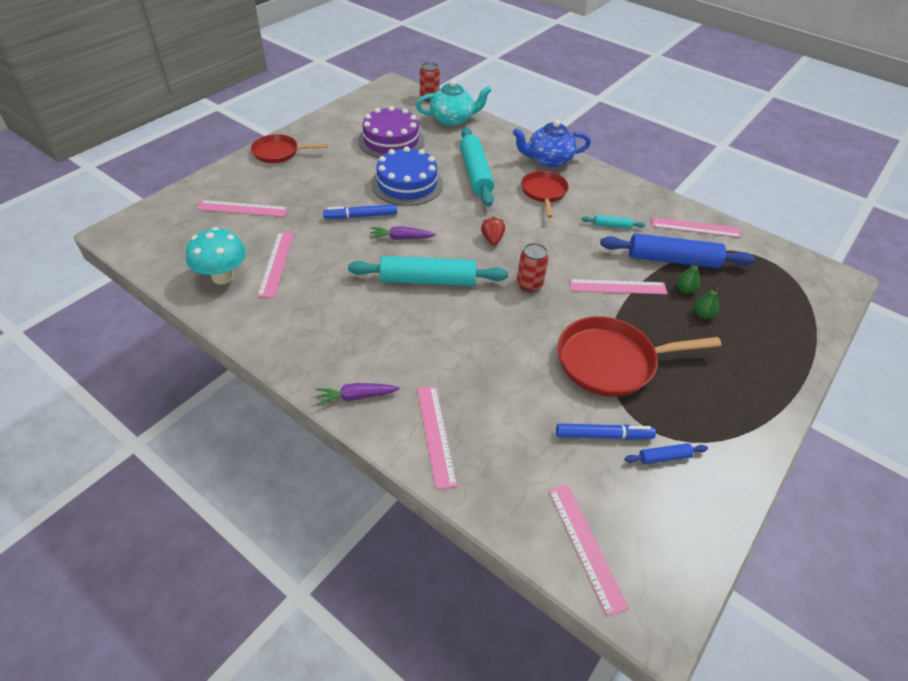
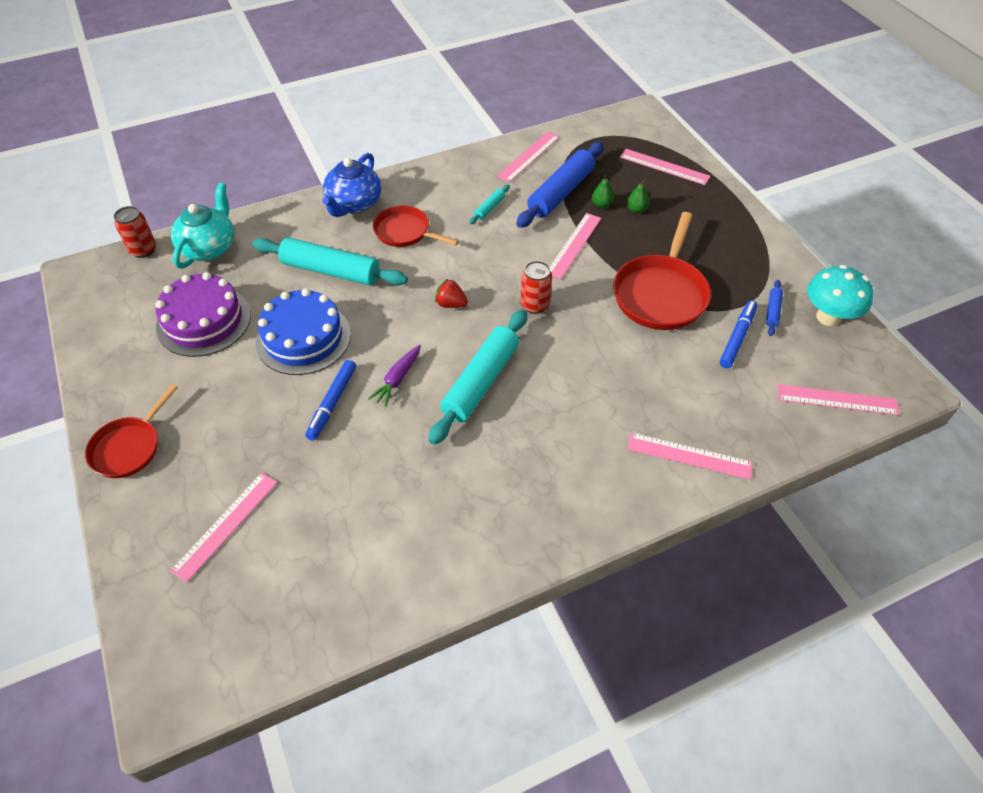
camera: 60 degrees left, 5 degrees up
turquoise mushroom [186,227,246,285] -> turquoise mushroom moved to [807,265,874,326]
pink ruler [257,232,294,298] -> pink ruler moved to [620,149,710,185]
purple carrot [315,383,400,406] -> none

